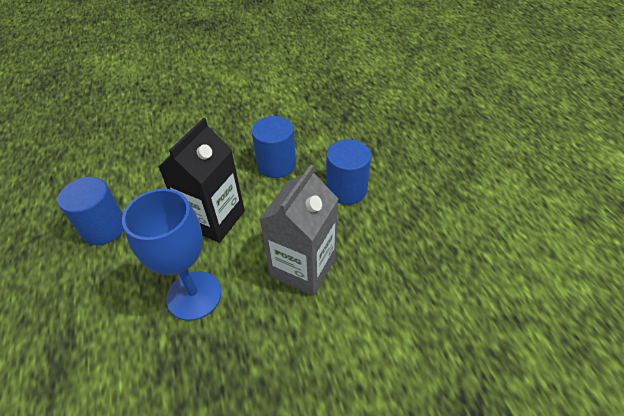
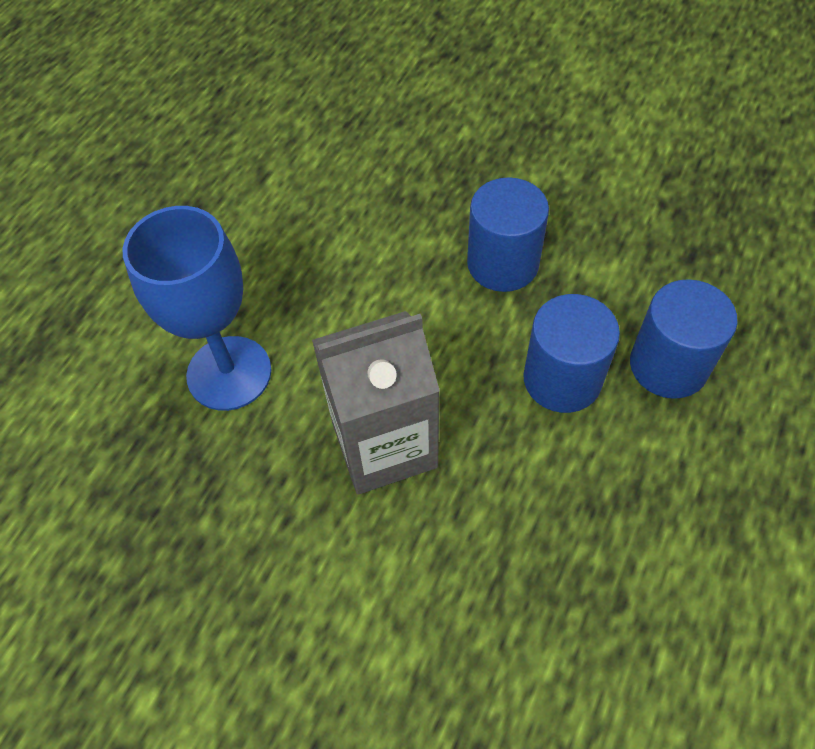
camera: 45 degrees right, 10 degrees up
blue cylinder [58,177,124,245] -> blue cylinder moved to [630,279,737,399]
black carton [158,118,245,243] -> none

